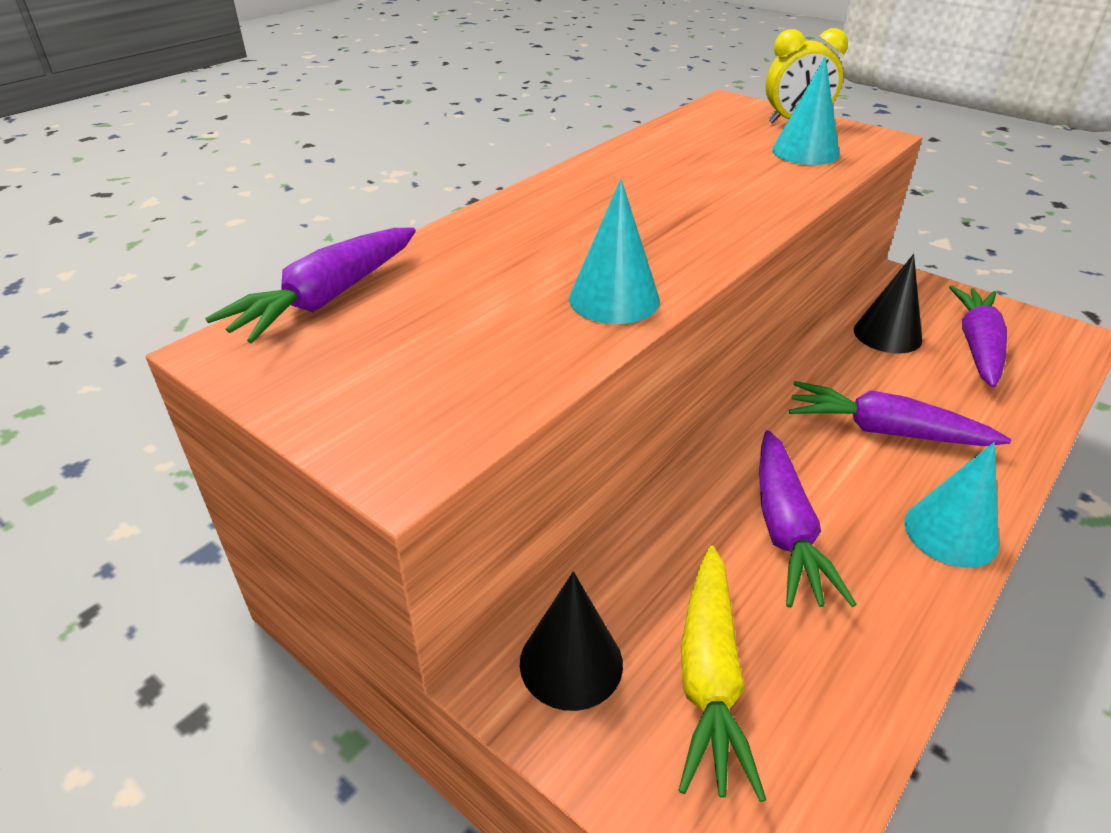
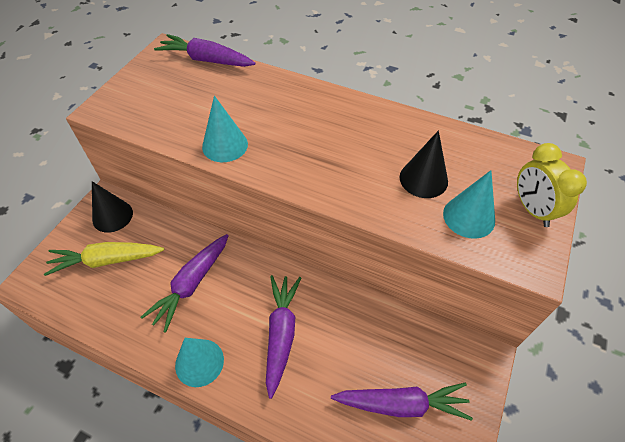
camera: 75 degrees right, 15 degrees up
purple carrot [759,430,857,608] -> purple carrot turned 45 degrees counterclockwise [141,234,229,333]
black cone [854,254,922,353] -> black cone moved to [400,130,448,198]

